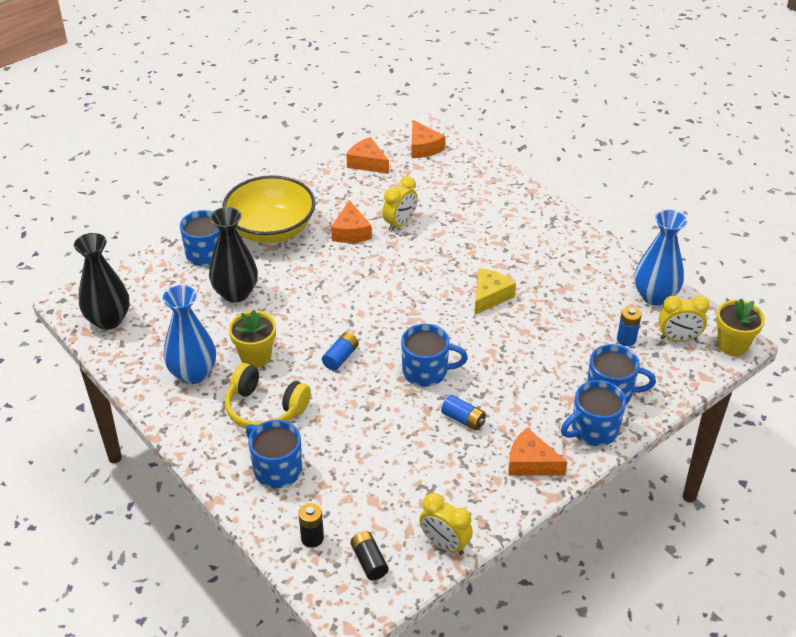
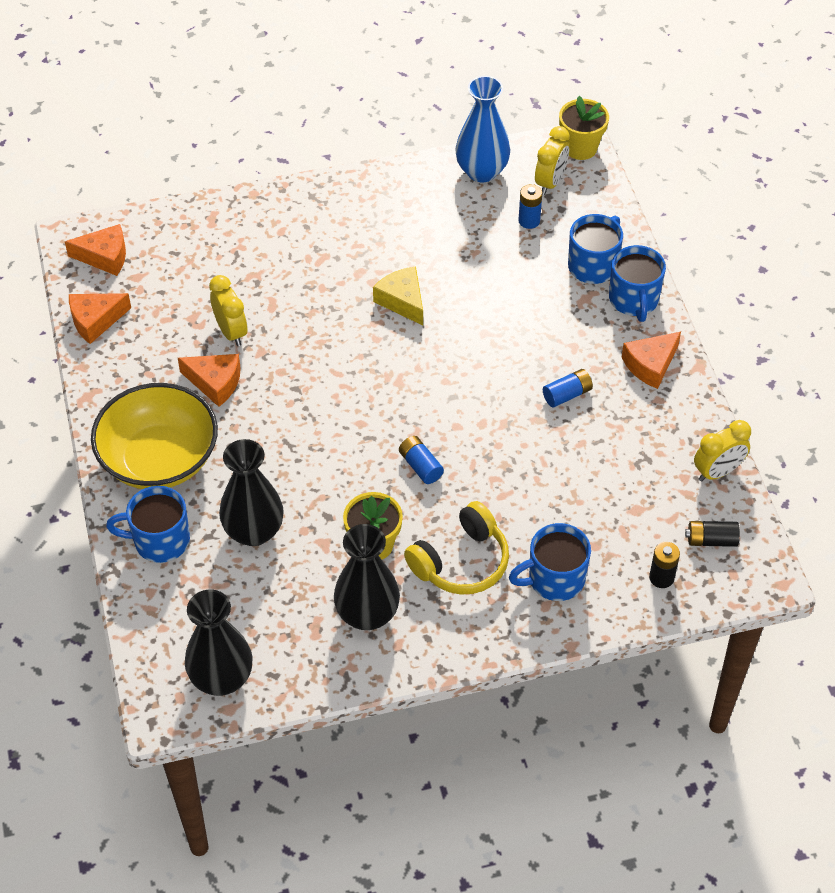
camera: 65 degrees left, 10 degrees up
blue vase [163,285,216,384] -> black vase [334,524,400,630]
blue mug [401,324,468,387] -> none

